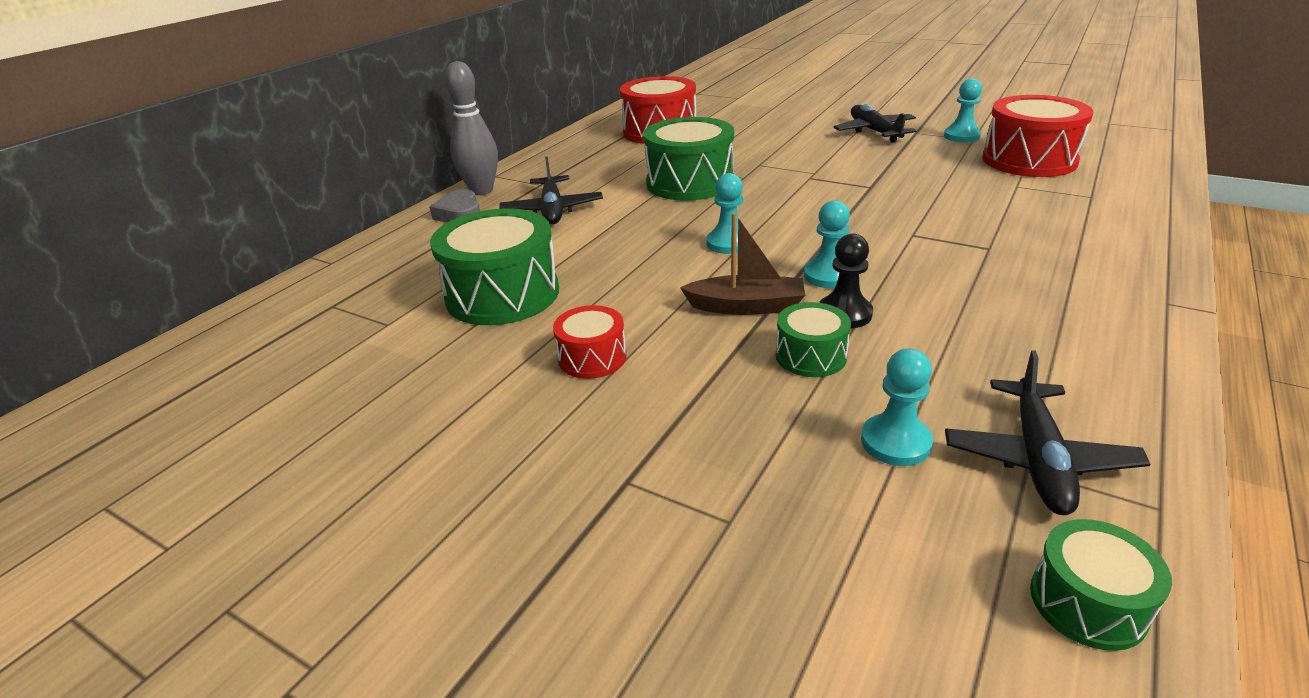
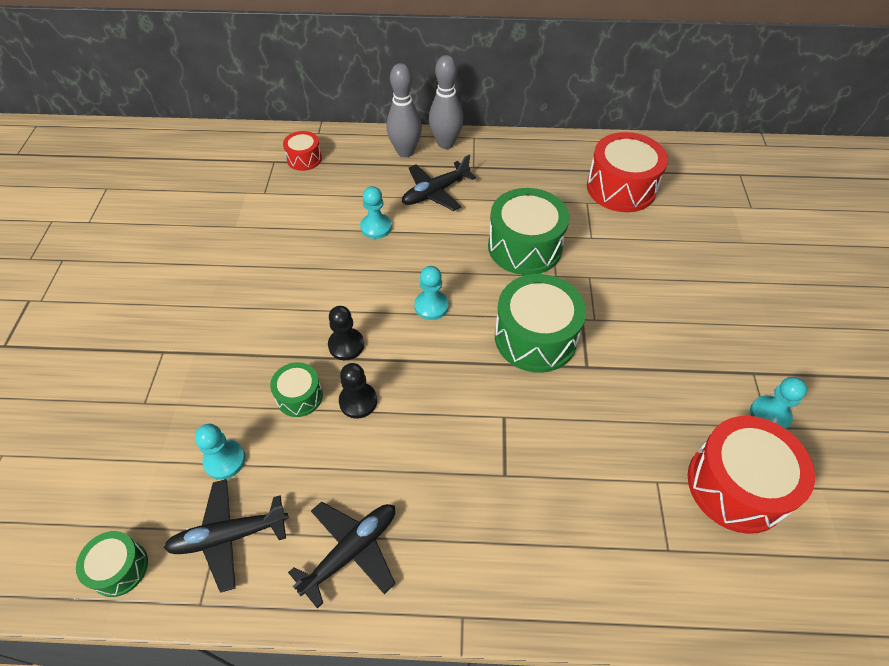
camera: 60 degrees right, 20 degrees up
grey heart [429,189,480,223] -> grey bowling pin [386,63,422,157]
green drum [430,209,559,325] -> green drum moved to [495,274,586,373]
red drum [553,305,627,379] -> red drum moved to [283,131,322,171]
brown boat [680,213,805,315] -> black pawn [328,306,364,360]
turquoise pawn [804,200,850,288] -> turquoise pawn moved to [360,186,392,239]
black plane [833,104,917,143] -> black plane moved to [288,502,395,609]

